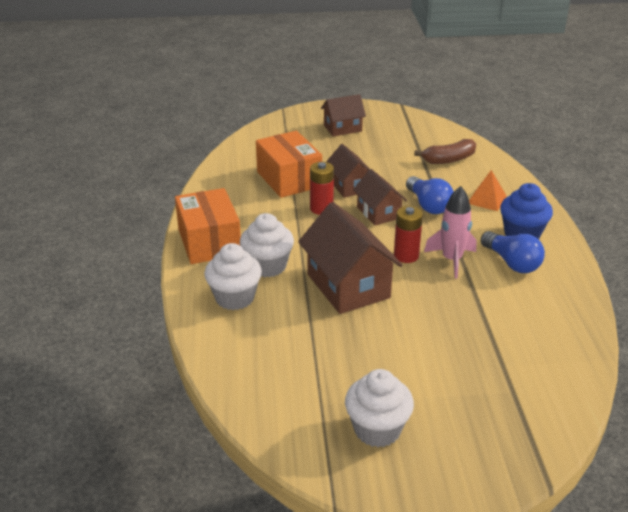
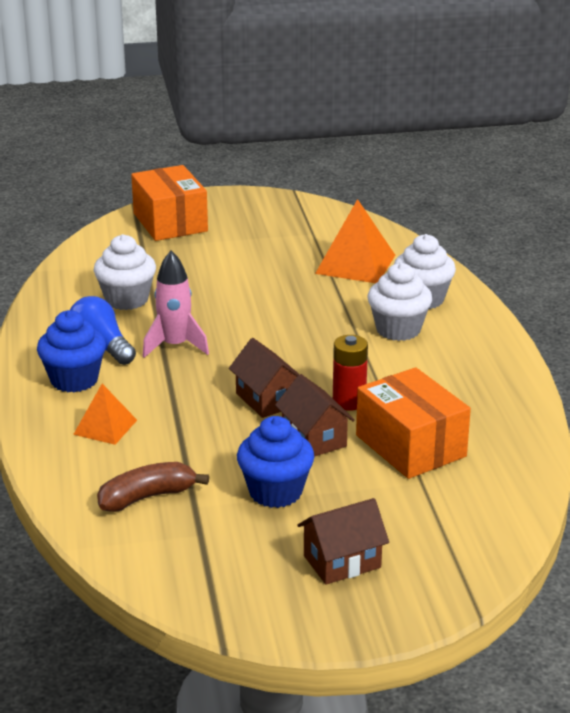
camera: 175 degrees right, 5 degrees down
orange box [175,188,241,264] -> orange box moved to [131,165,208,241]
brown house [298,202,402,314] -> none
white cupcake [345,369,414,447] -> white cupcake moved to [93,234,156,310]
red battery [394,206,423,263] -> none
blue light bulb [406,176,454,214] -> none
none -> blue cupcake [237,416,314,508]
none -> orange pyramid [315,199,395,283]

